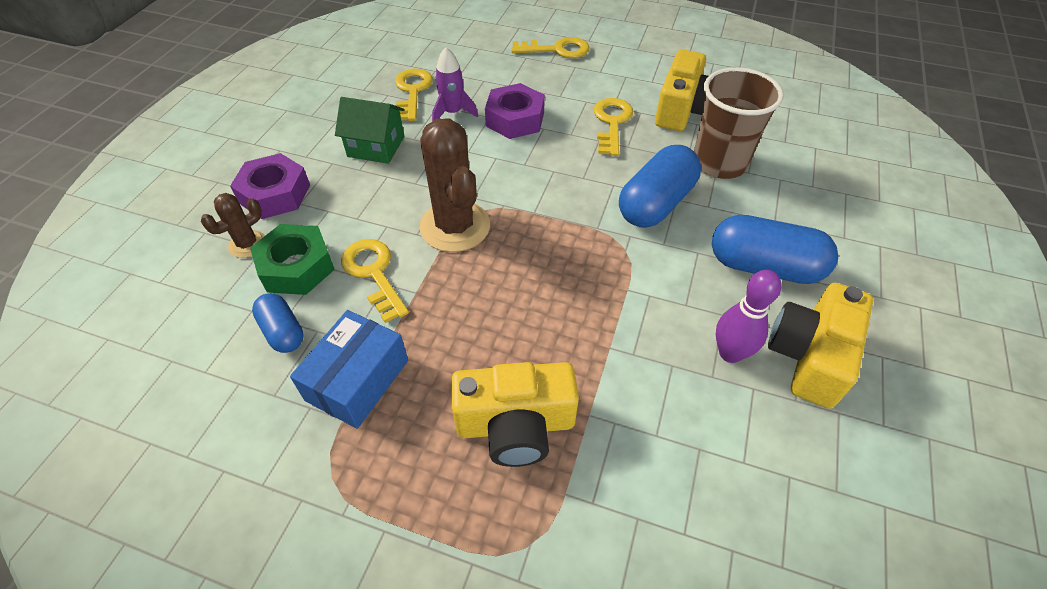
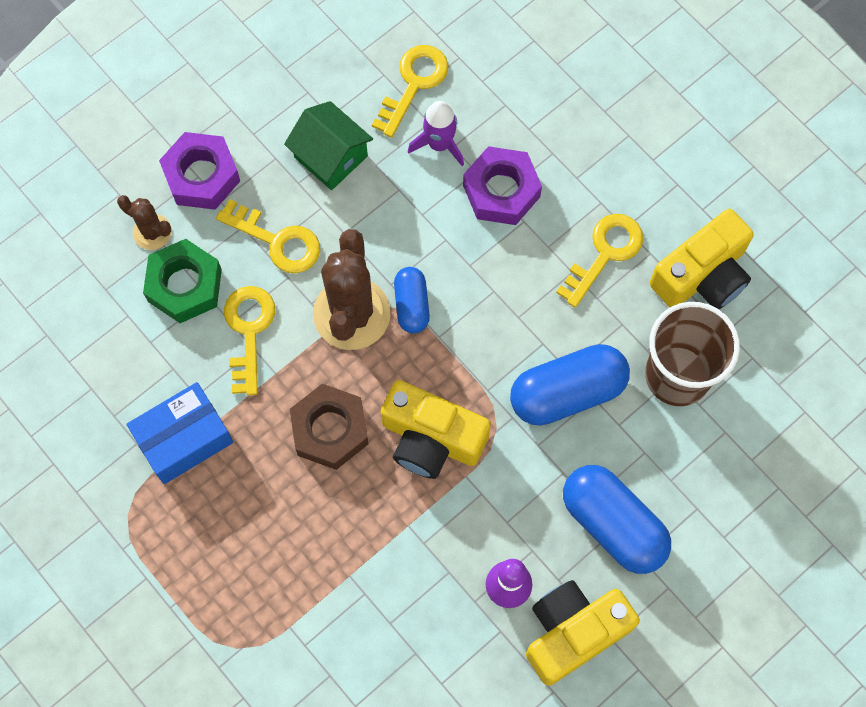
camera: 30 degrees right, 20 degrees up
brown cactus [201,193,265,258] -> brown cactus turned 45 degrees clockwise [117,195,172,250]
blue capsule [252,293,304,353] -> blue capsule moved to [394,267,430,333]
yellow camera [451,362,579,467] -> yellow camera moved to [381,380,491,479]
yellow key [511,37,589,58] -> yellow key moved to [216,199,320,273]
none -> brown nut [290,384,369,470]

